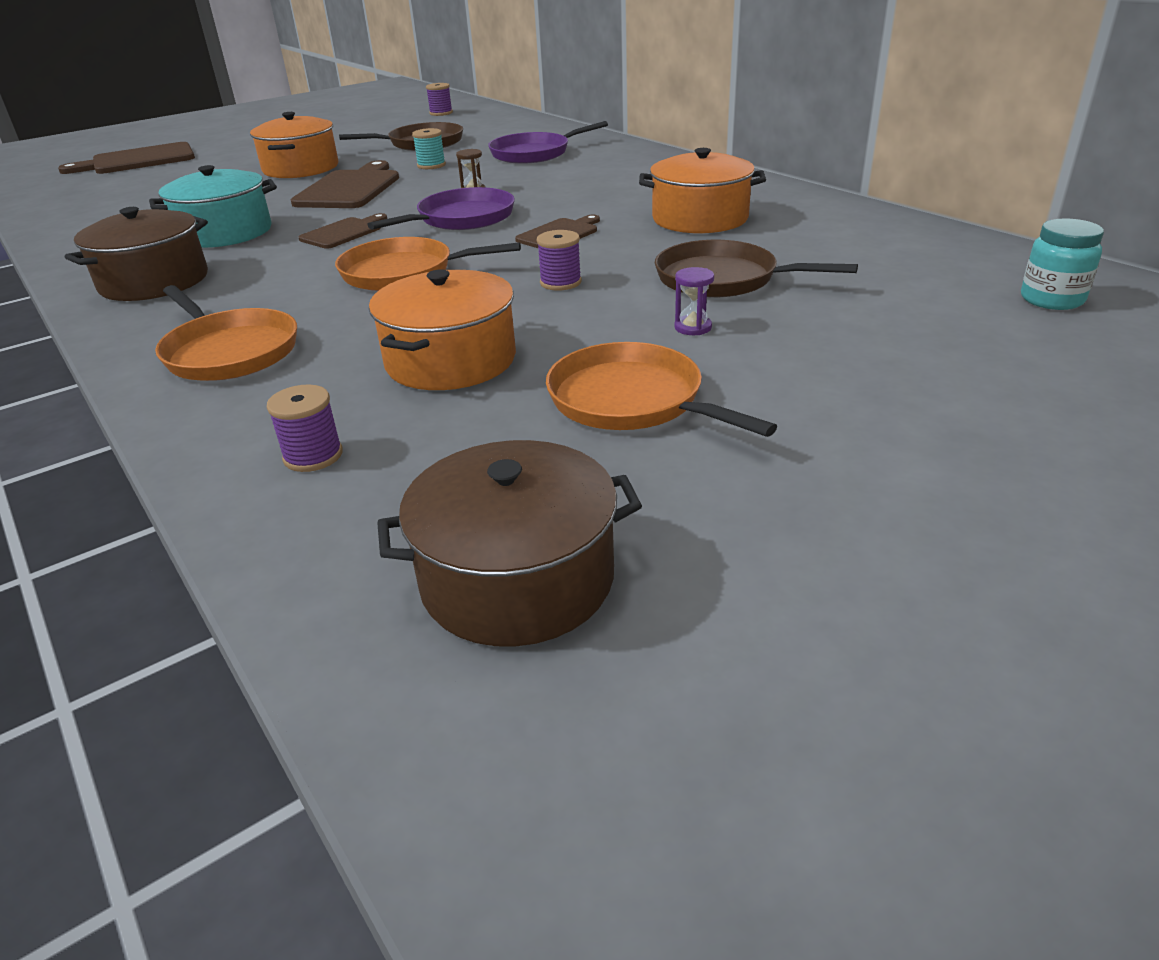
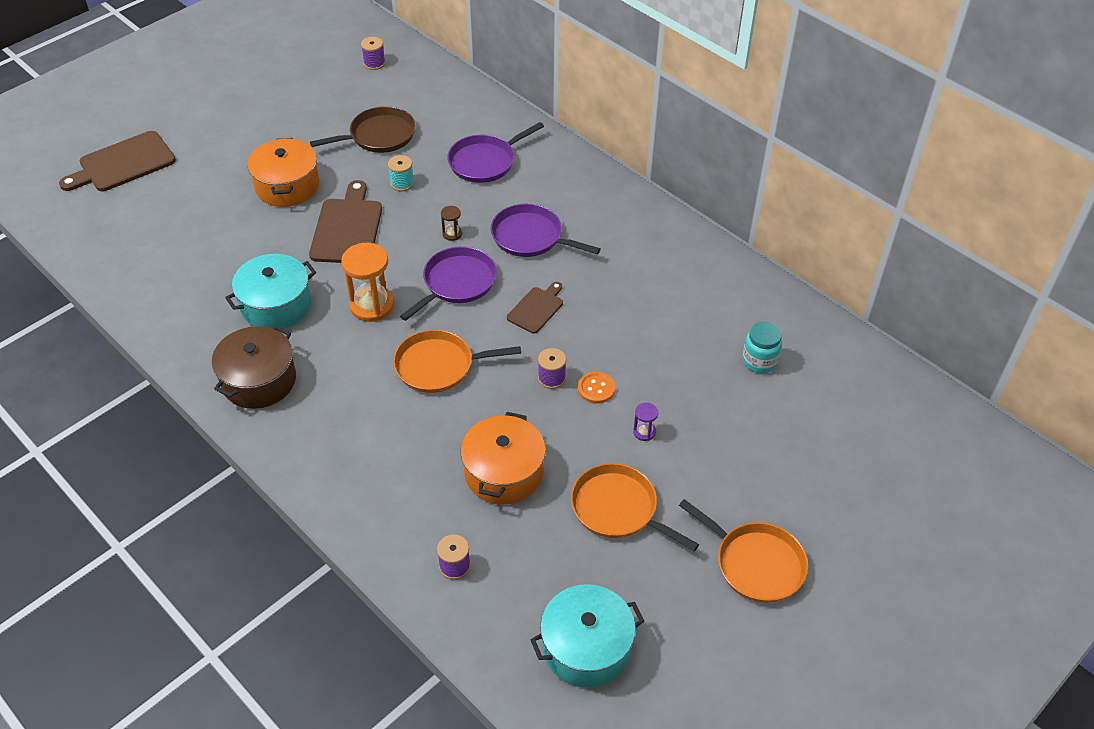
camera: 10 degrees left, 15 degrees up
orange pan [155,285,297,381] -> orange pan moved to [679,499,808,603]
brown cutting board [299,213,387,249] -> orange hourglass [341,243,394,322]
brown pot [377,440,642,646] -> turquoise pot [530,584,644,688]
orange pot [639,148,766,233] -> none
brown pan [655,240,858,298] -> none
turquoise jar [1021,218,1104,310] -> turquoise jar moved to [743,322,782,374]
none -> purple pan [491,204,600,257]
none -> orange button [578,371,615,404]

